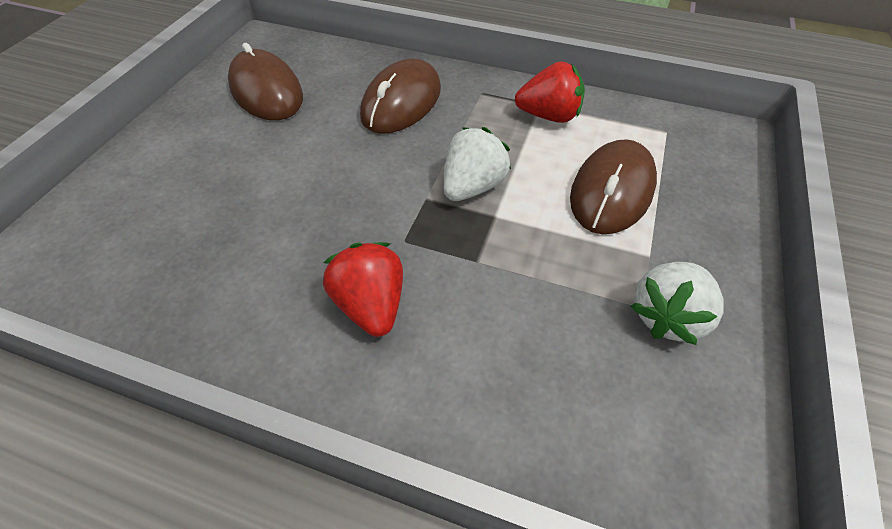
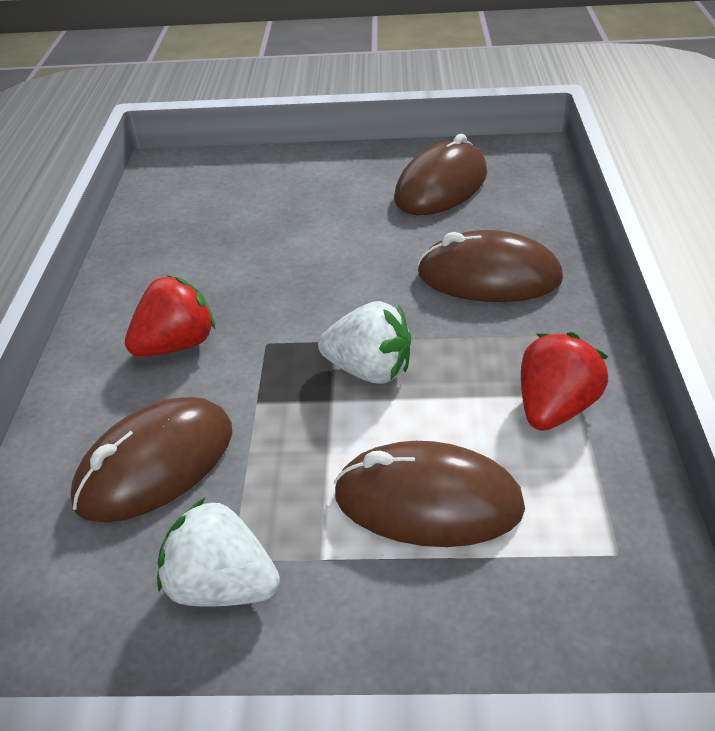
camera: 75 degrees right, 10 degrees down
red strawberry [515,61,585,123] -> red strawberry turned 135 degrees counterclockwise [521,332,608,431]
none -> brown mouse [71,397,232,522]

